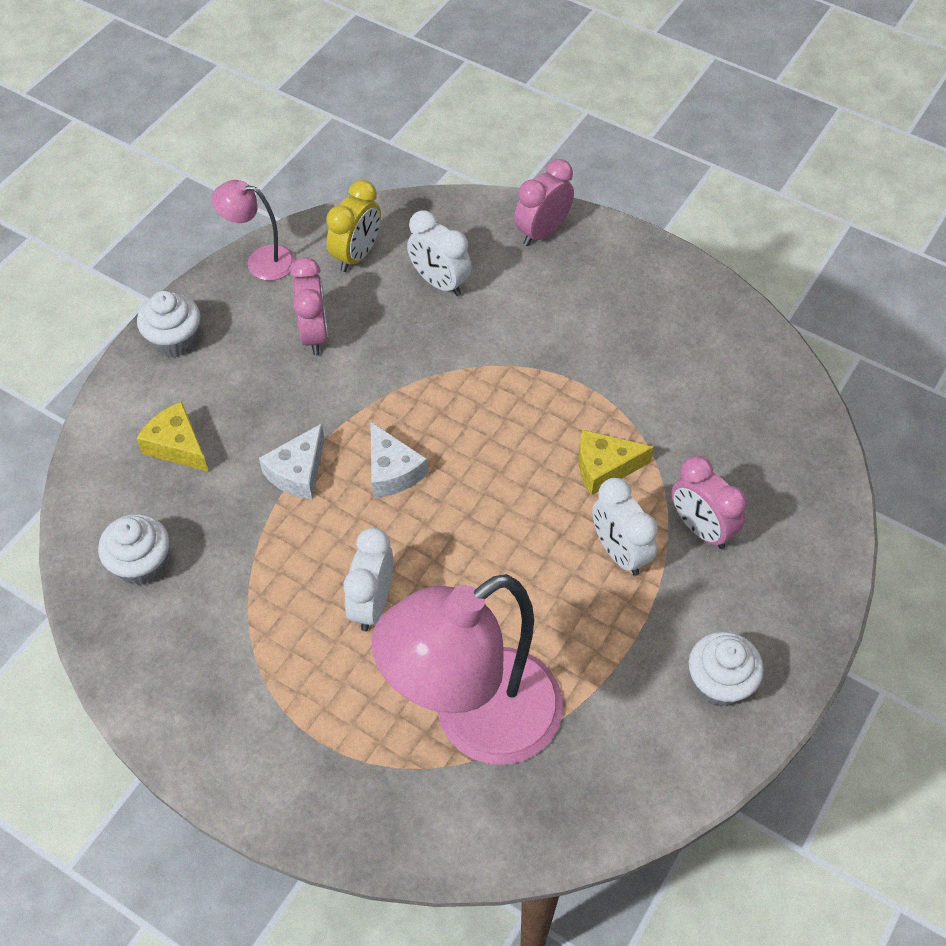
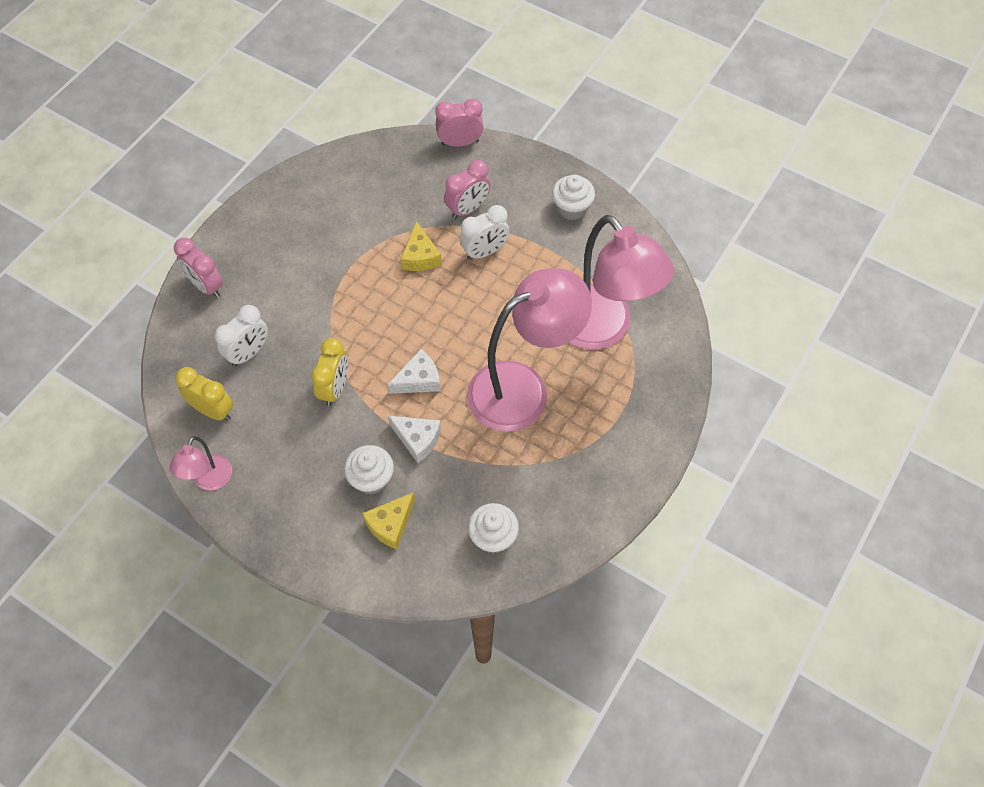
camera: 90 degrees left, 5 degrees up
white cupcake [137,291,200,358] -> white cupcake moved to [344,445,394,495]
pink clock [291,257,328,355] -> pink clock moved to [435,98,484,147]
white clock [344,528,393,631] -> pink lamp [467,268,592,432]
none -> yellow clock [311,338,348,406]

